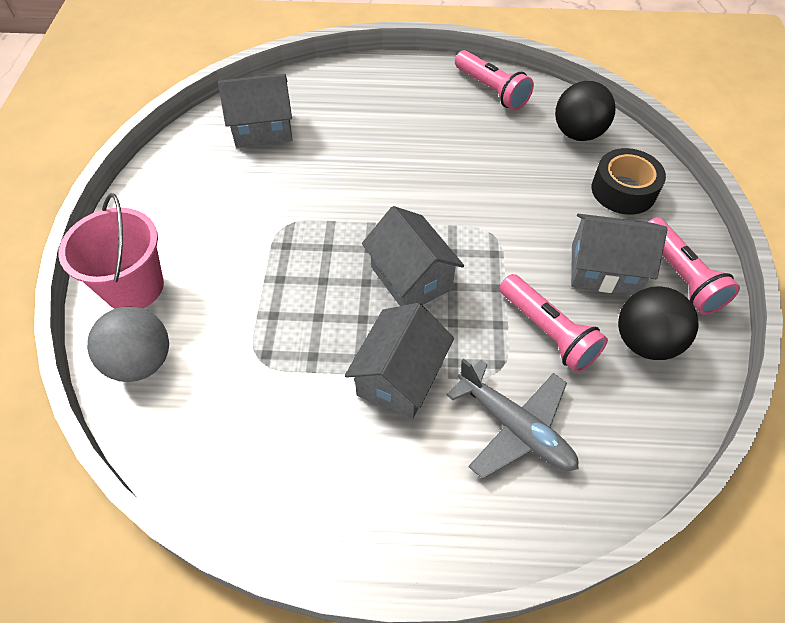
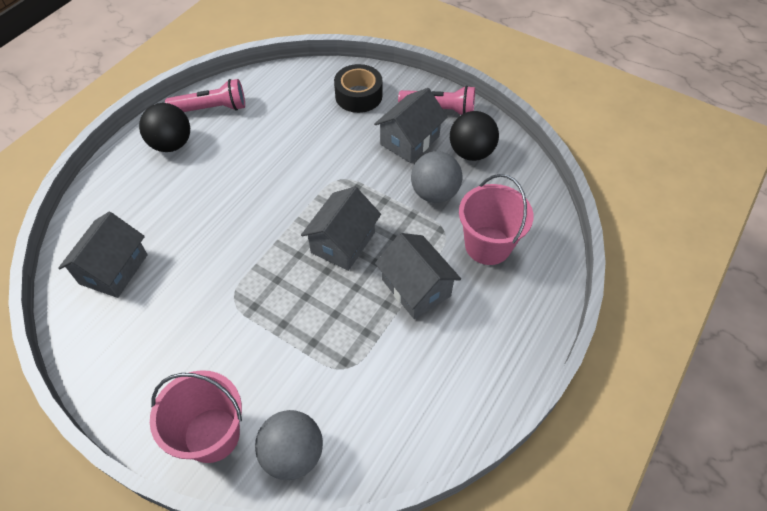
camera: 60 degrees left, 0 degrees up
grey house [362,206,464,306] -> grey house turned 60 degrees counterclockwise [301,186,381,271]
grey plane [447,359,578,479] -> pink bucket [459,174,534,265]
pink flashlight [499,274,608,373] -> grey ball [411,151,462,203]
black ball [555,81,616,141] -> black ball moved to [139,103,190,152]

